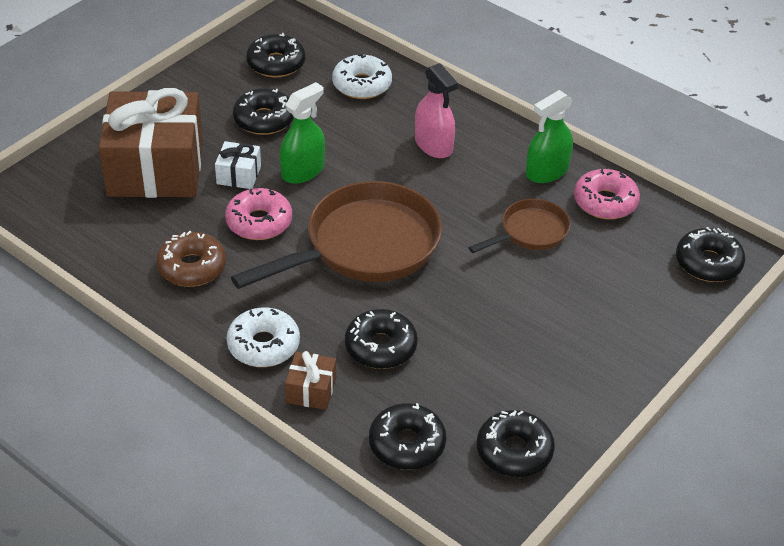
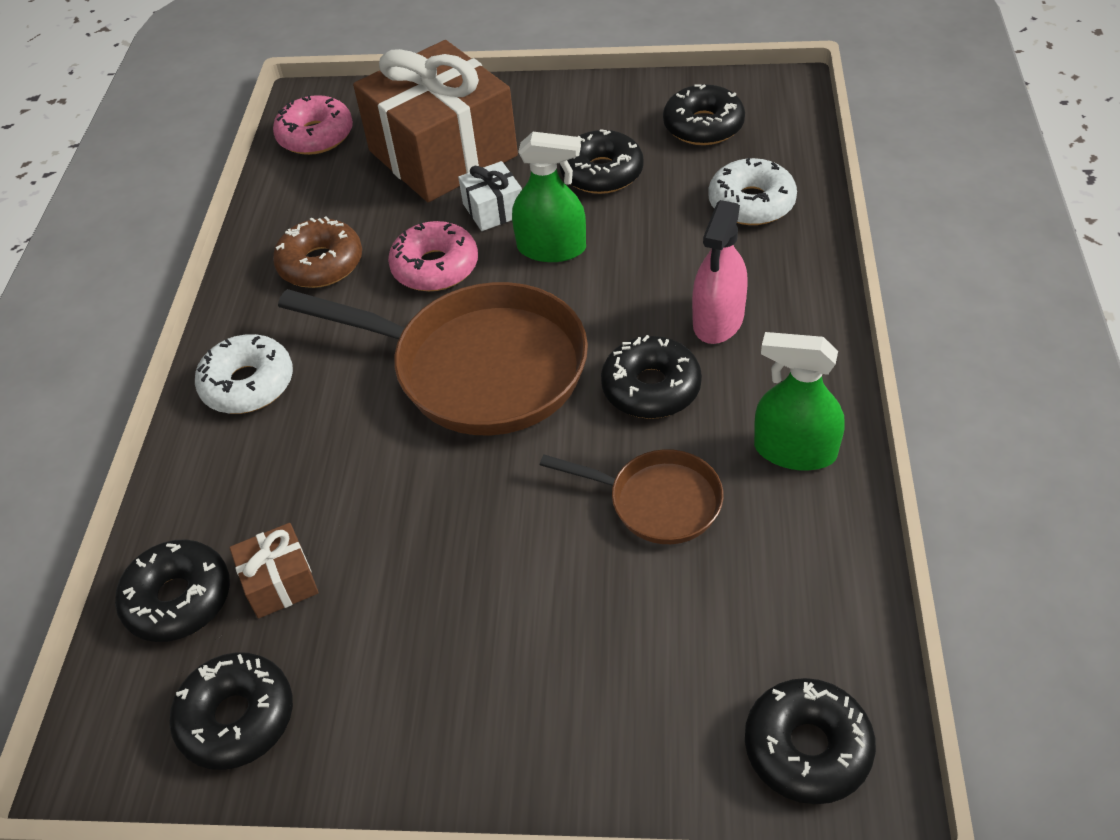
camera: 60 degrees right, 5 degrees up
brown gift [285,351,336,410] -> brown gift moved to [229,523,319,619]
black donut [345,309,418,369] -> black donut moved to [601,335,702,419]
pink donut [574,169,640,219] -> pink donut moved to [273,95,353,155]

